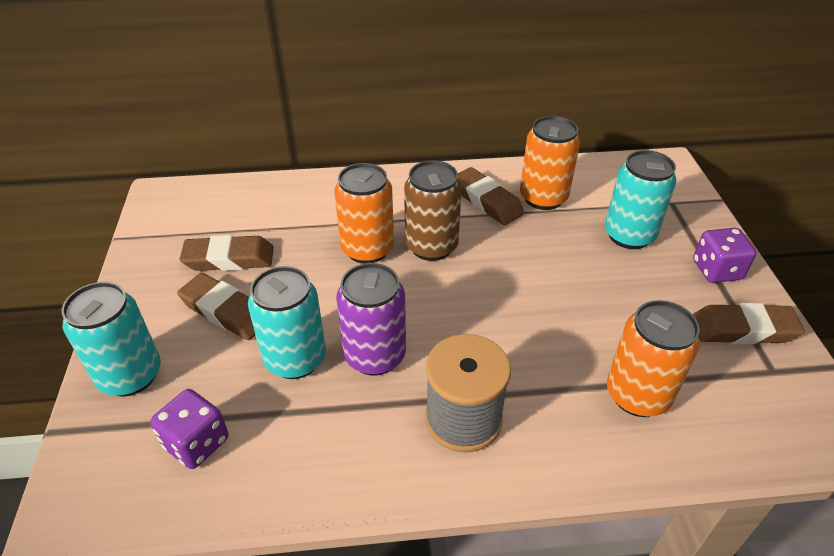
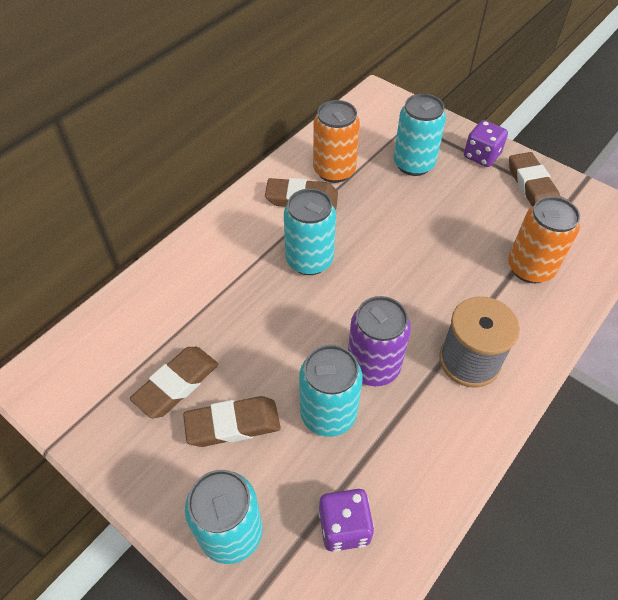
camera: 45 degrees left, 10 degrees up
orange can [334,163,394,264] -> none
brown can [404,160,462,261] -> turquoise can [284,189,336,275]
brown eraser [693,303,805,344] -> brown eraser turned 60 degrees counterclockwise [509,152,560,207]

